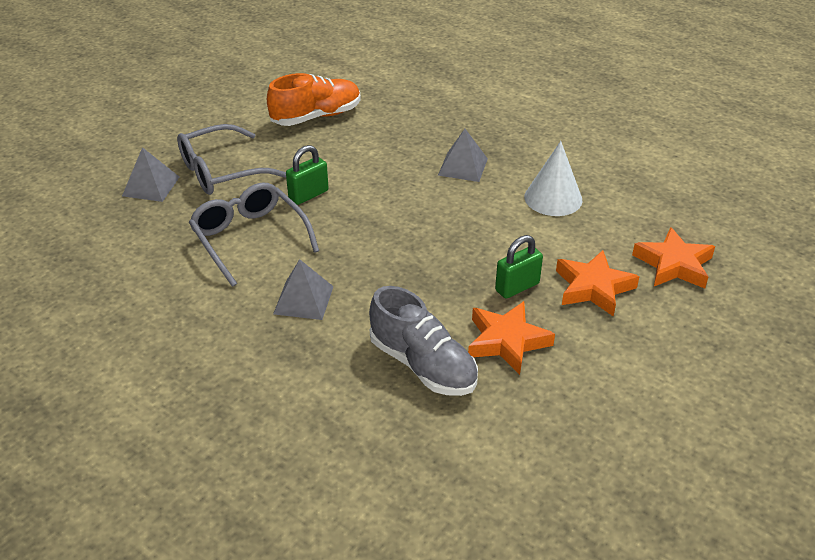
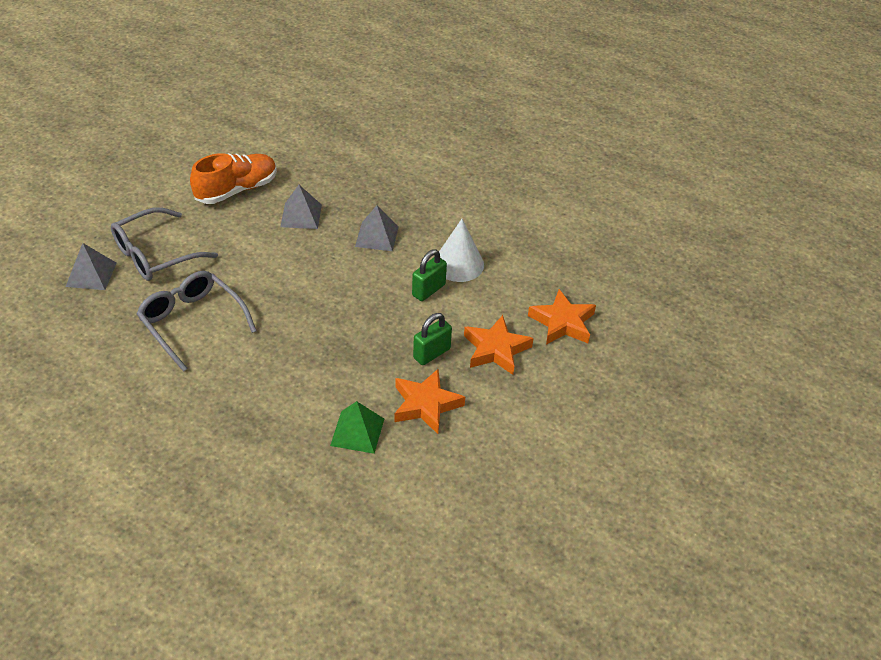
camera: 10 degrees left, 5 degrees up
grey pyramid [273,259,334,320] -> grey pyramid moved to [280,185,322,229]
green padlock [286,145,329,205] -> green padlock moved to [412,249,447,301]
grey shoe [369,286,478,396] -> green pyramid [330,401,384,454]

